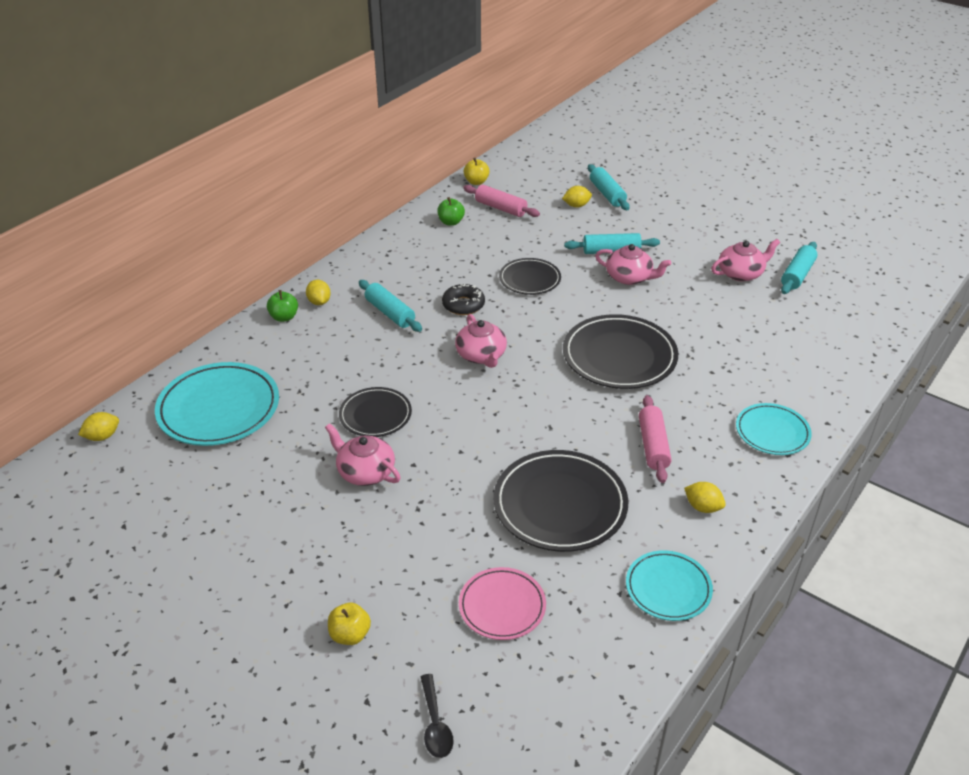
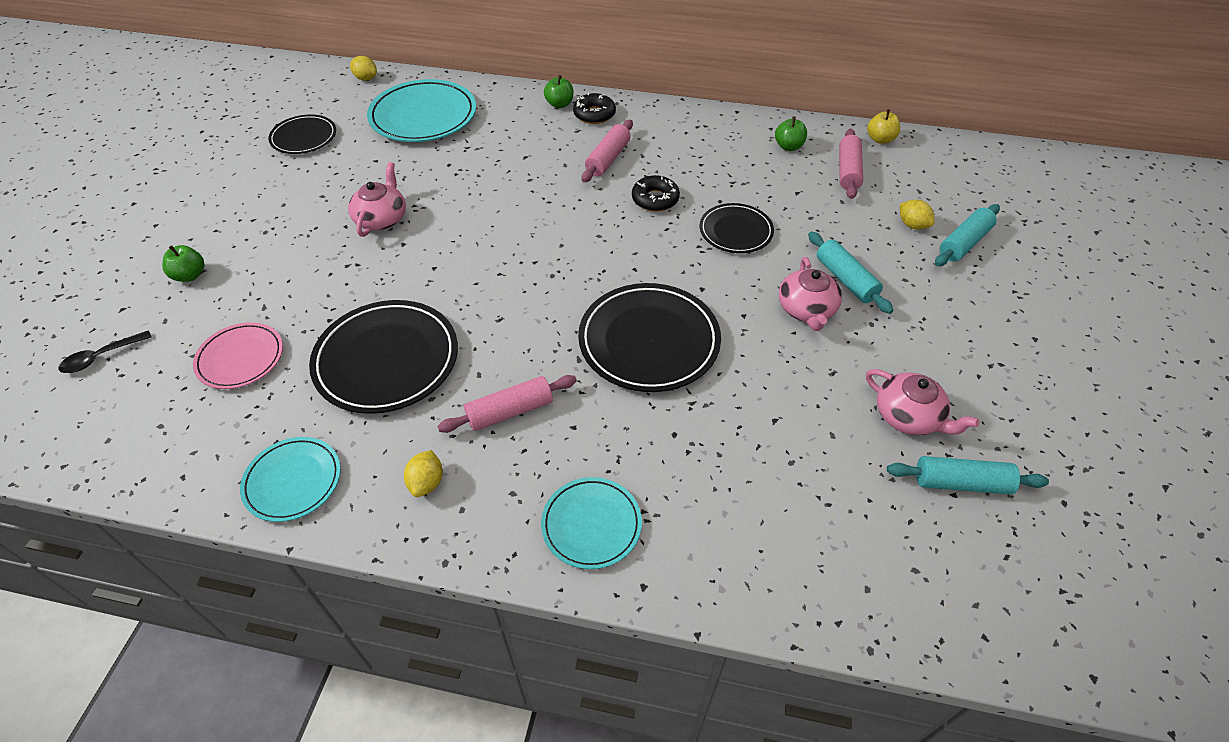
camera: 65 degrees right, 10 degrees up
yellow lemon [306,280,331,305] -> black donut [573,93,616,124]
yellow apple [328,603,371,645] -> green apple [162,245,204,282]
black plate [339,387,412,437] -> black plate moved to [268,114,336,154]
turquoise rolling pin [359,280,422,332] -> pink rolling pin [582,120,633,183]
pink teapot [455,314,507,368] -> none

